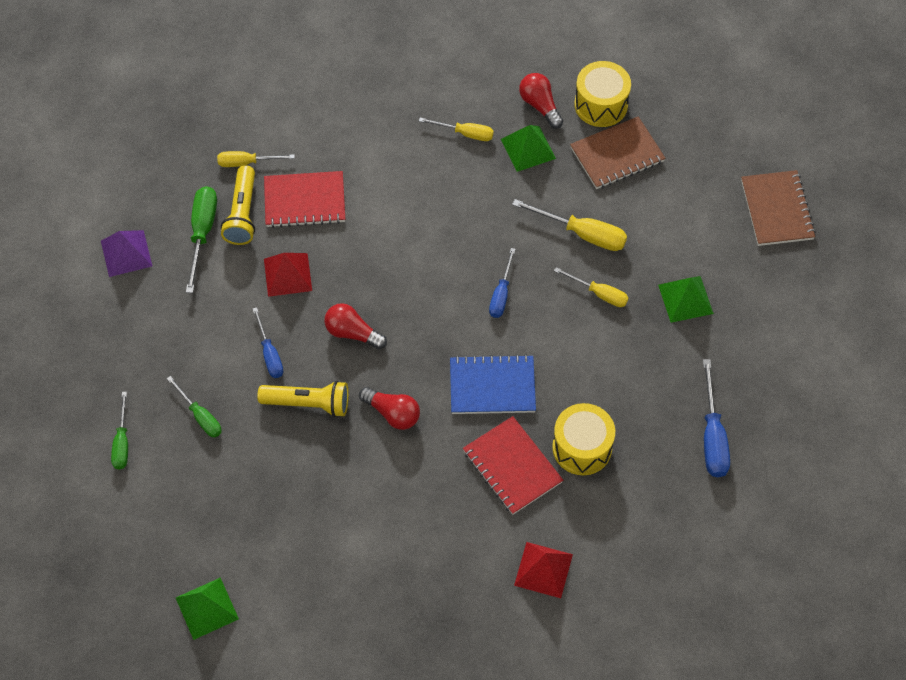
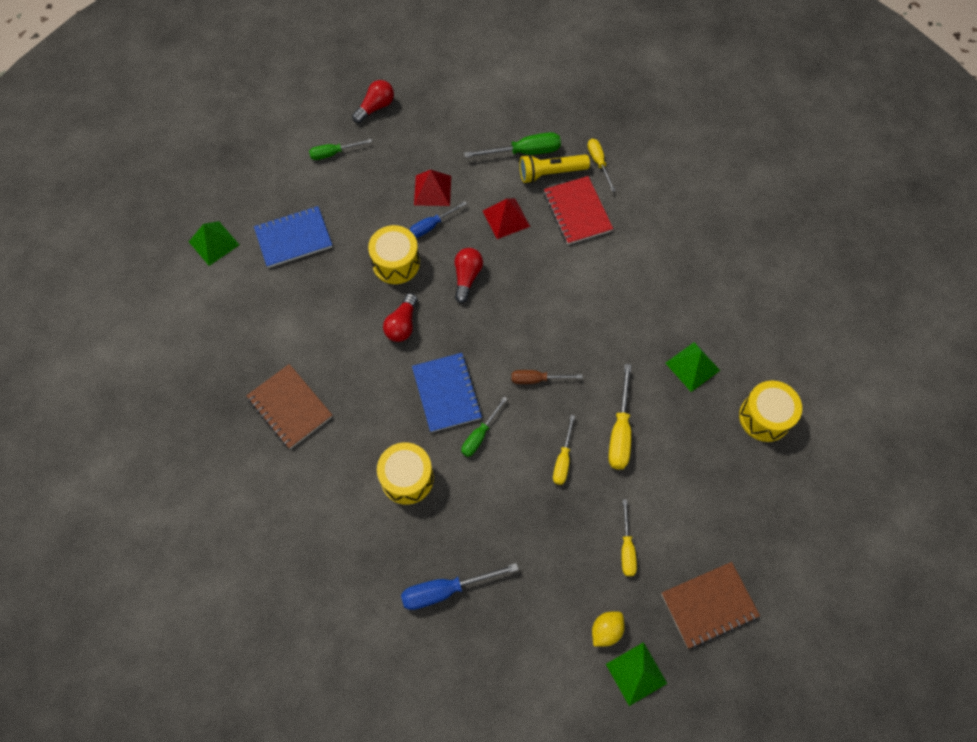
camera: 75 degrees right, 5 degrees up
purple pyramid [101,230,152,277] -> none
green screwdriver [167,376,222,437] -> green screwdriver moved to [461,397,507,457]
yellow flashlight [257,381,349,417] -> yellow drum [368,225,420,284]
yellow screwdriver [419,118,494,141] -> yellow screwdriver moved to [621,499,637,576]
red notebook [463,416,563,515] -> none
blue screwdriver [489,248,515,318] -> brown screwdriver [512,370,583,384]
red pyramid [514,542,573,598] -> red pyramid moved to [414,170,451,206]
red light bulb [519,73,563,129] -> red light bulb moved to [352,80,394,123]
brown notebook [570,116,666,189] -> brown notebook moved to [246,364,333,449]
green pyramid [658,276,714,323] -> green pyramid moved to [606,642,668,706]
none -> blue notebook [254,206,332,268]
none -> yellow lemon [592,611,625,646]

